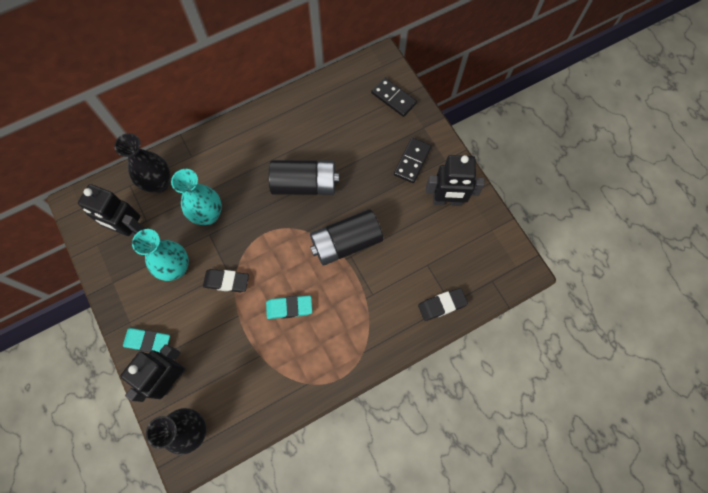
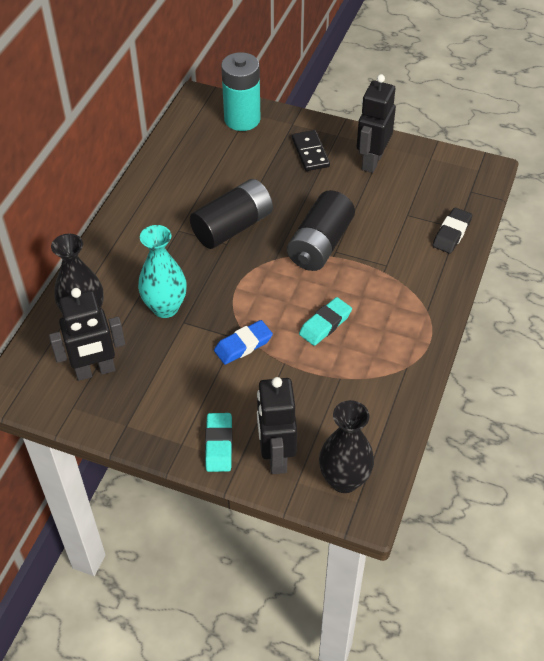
camera: 40 degrees left, 20 degrees down
turquoise eraser [123,328,170,352] -> turquoise eraser turned 60 degrees counterclockwise [205,413,233,472]
turquoise vase [132,229,189,281] -> none
black eraser [203,269,249,292] -> blue eraser [214,320,273,365]
black domino [371,77,417,117] -> turquoise battery [221,52,261,131]
black robot [426,155,485,206] -> black robot turned 150 degrees clockwise [357,74,396,173]

